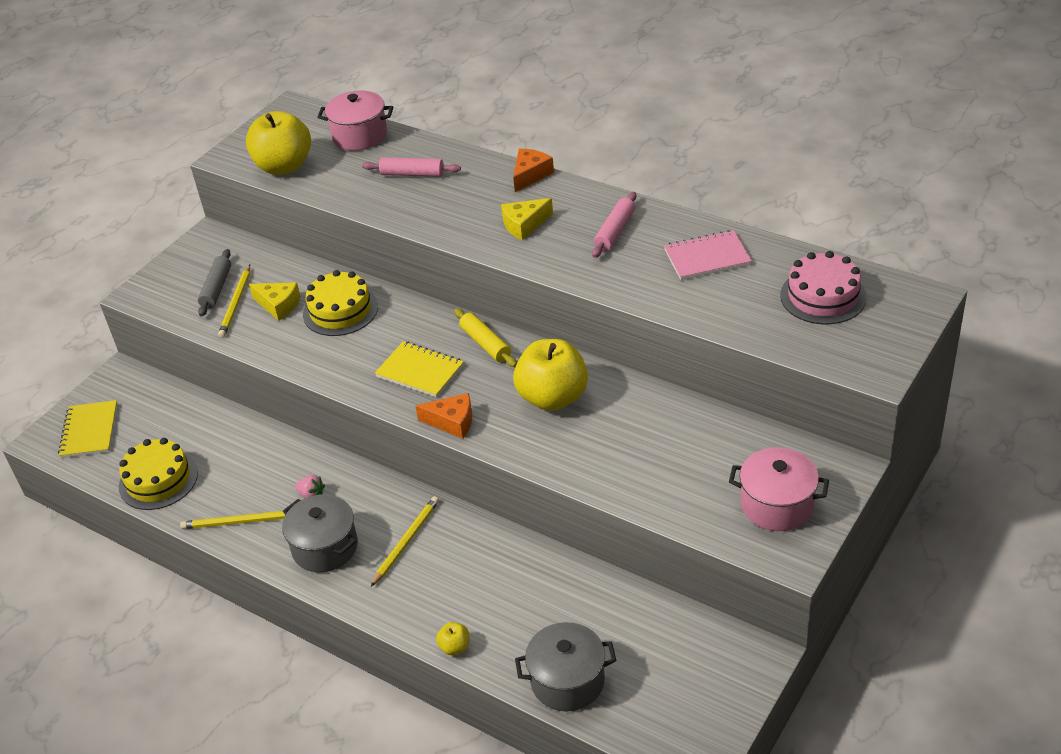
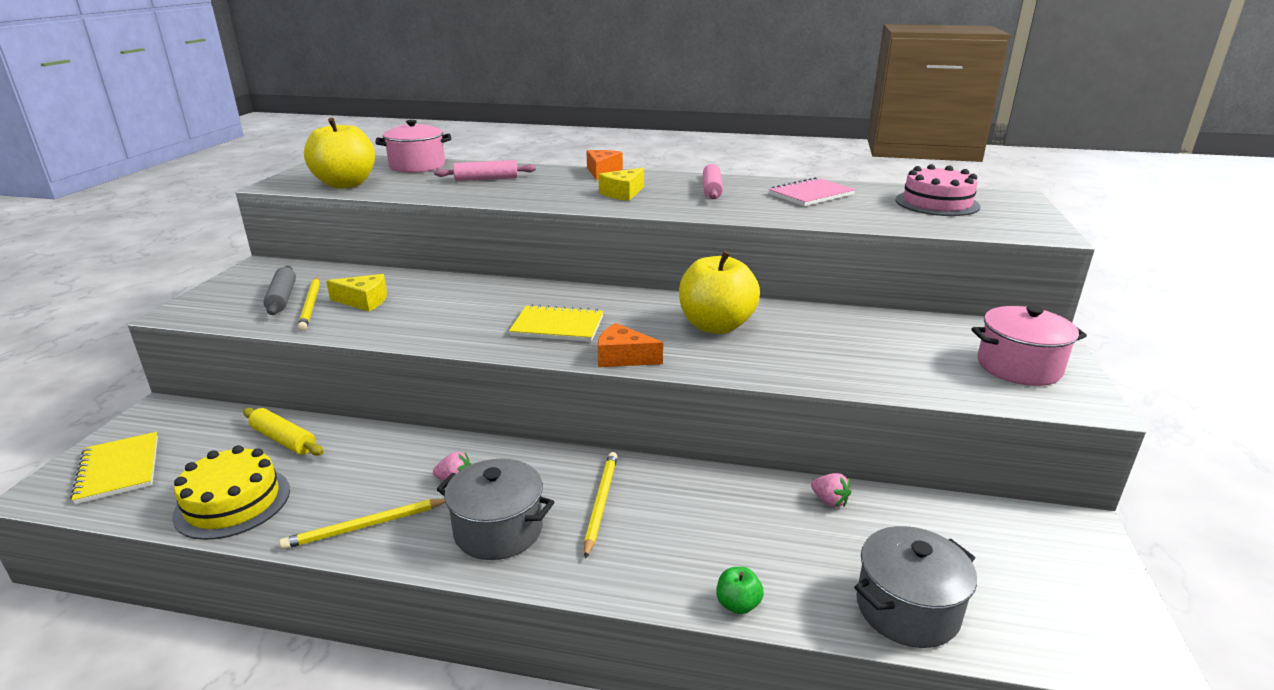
camera: 25 degrees left, 15 degrees down
yellow cake [303,270,378,336] -> none
orange cheese [416,393,472,439] -> orange cheese turned 150 degrees counterclockwise [598,323,663,367]
yellow apple [436,622,470,655] -> green apple [716,567,764,614]
yellow rolling pin [454,308,517,367] -> yellow rolling pin moved to [243,408,324,456]
none -> pink strawberry [811,473,851,508]

